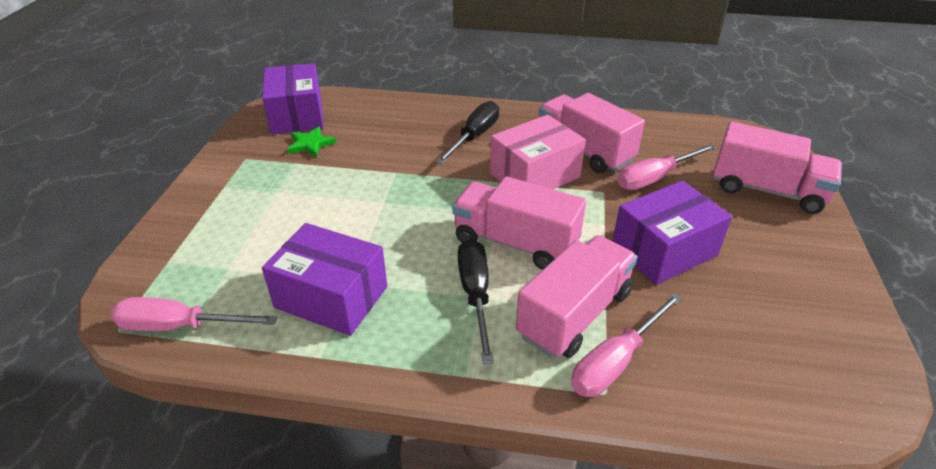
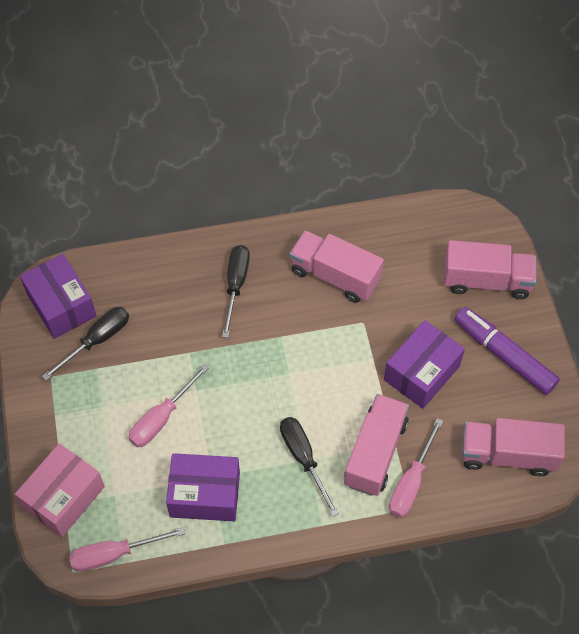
camera: 20 degrees left, 20 degrees up
green star [287,127,336,157] -> black screwdriver [42,307,129,380]
pink truck [452,176,586,270] -> pink truck moved to [462,418,565,476]
pink box [490,115,586,189] -> pink box moved to [15,443,105,537]
pink screwdriver [618,144,717,190] -> pink screwdriver moved to [129,364,209,447]
none -> purple marker [454,307,560,395]

